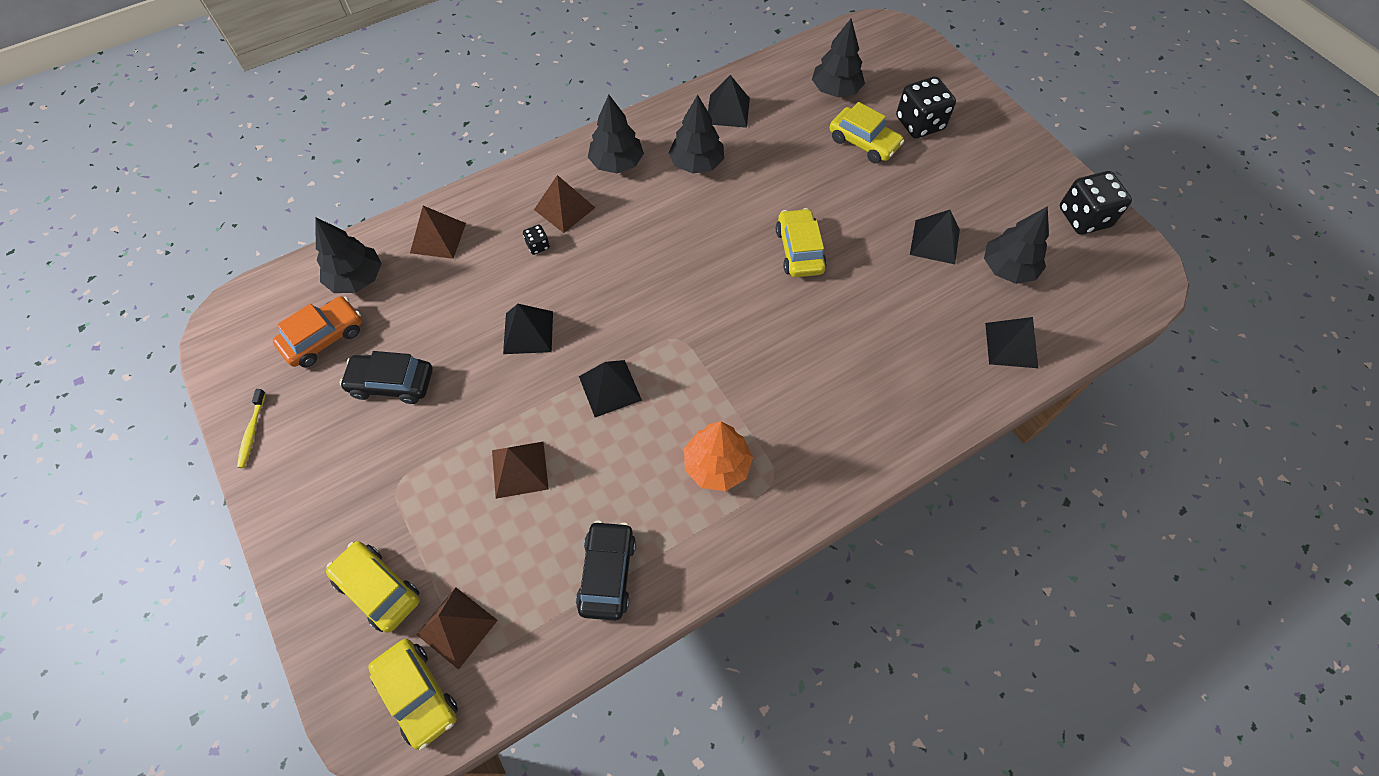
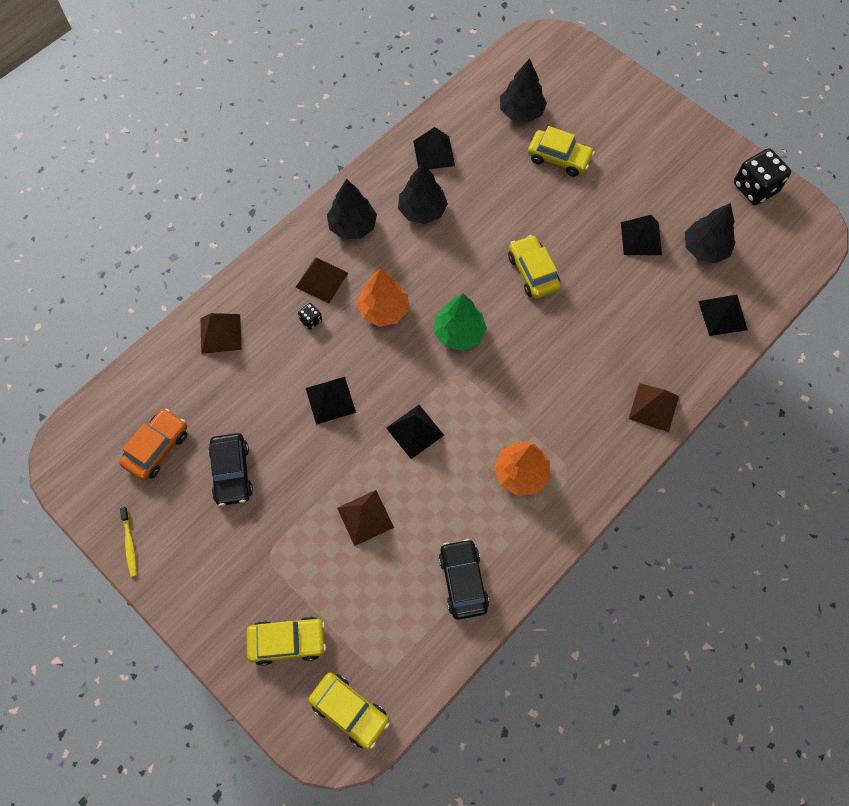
camera: 15 degrees left, 5 degrees up
black tree [315,217,382,293] -> none
yellow car [326,541,420,633] -> yellow car turned 150 degrees clockwise [246,617,326,666]
black car [340,351,433,404] -> black car turned 90 degrees counterclockwise [208,433,253,506]
brown pyramid [416,587,498,670] -> brown pyramid moved to [629,383,679,432]
black dice [896,76,956,138] -> none
none -> orange tree [357,268,409,327]
none -> green tree [434,293,487,351]

